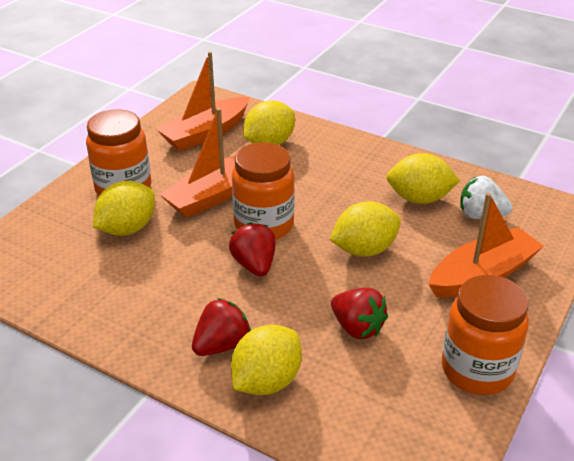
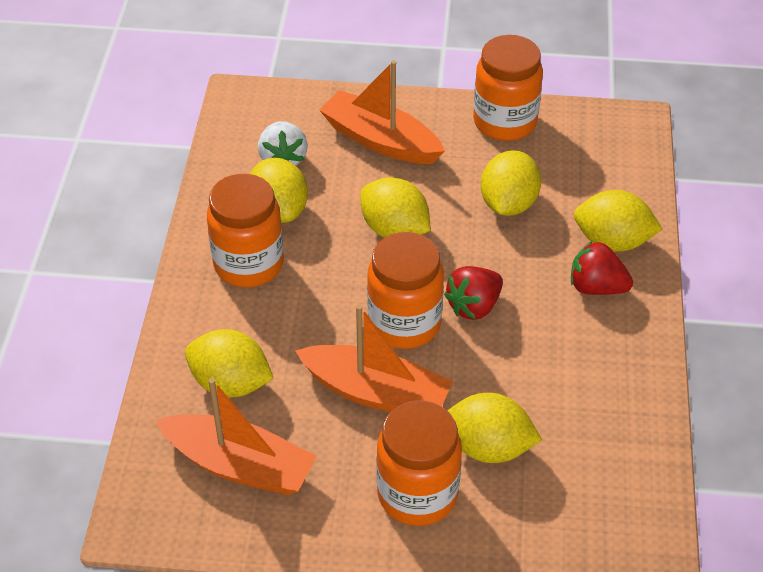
camera: 115 degrees left, 10 degrees up
red strawberry [331,288,388,339] -> yellow lemon [481,150,541,216]
none -> orange jar [207,174,284,288]

